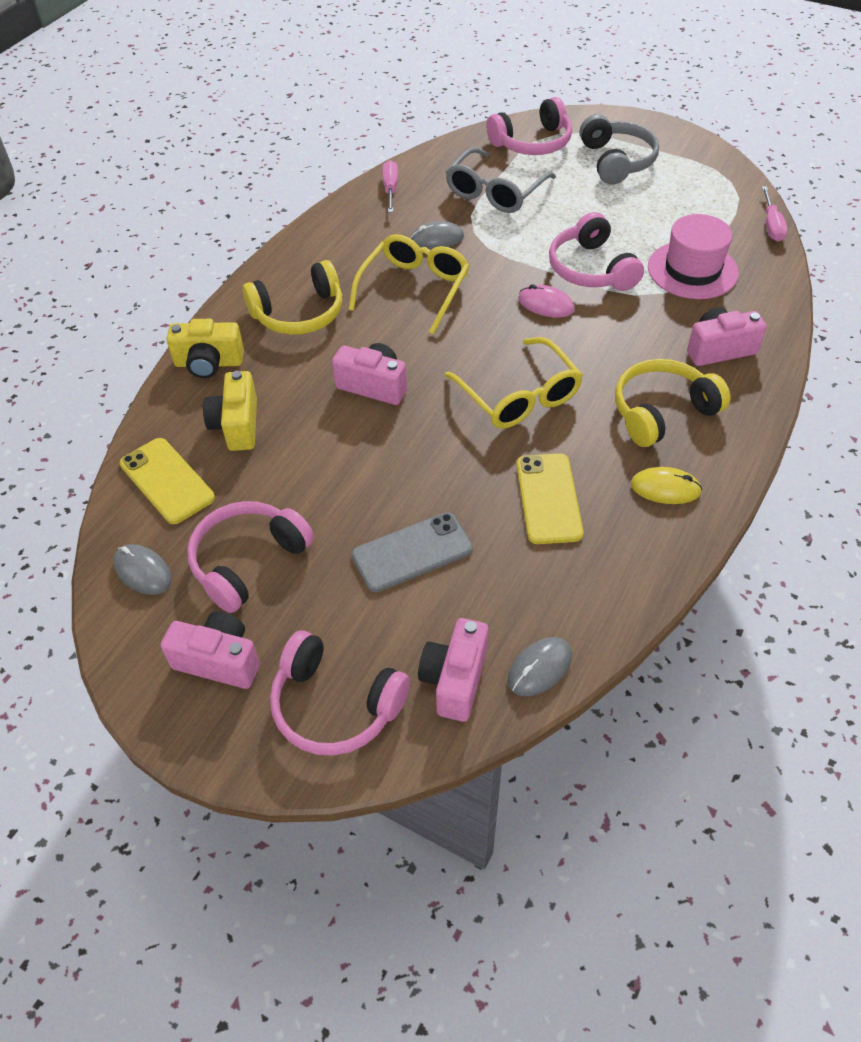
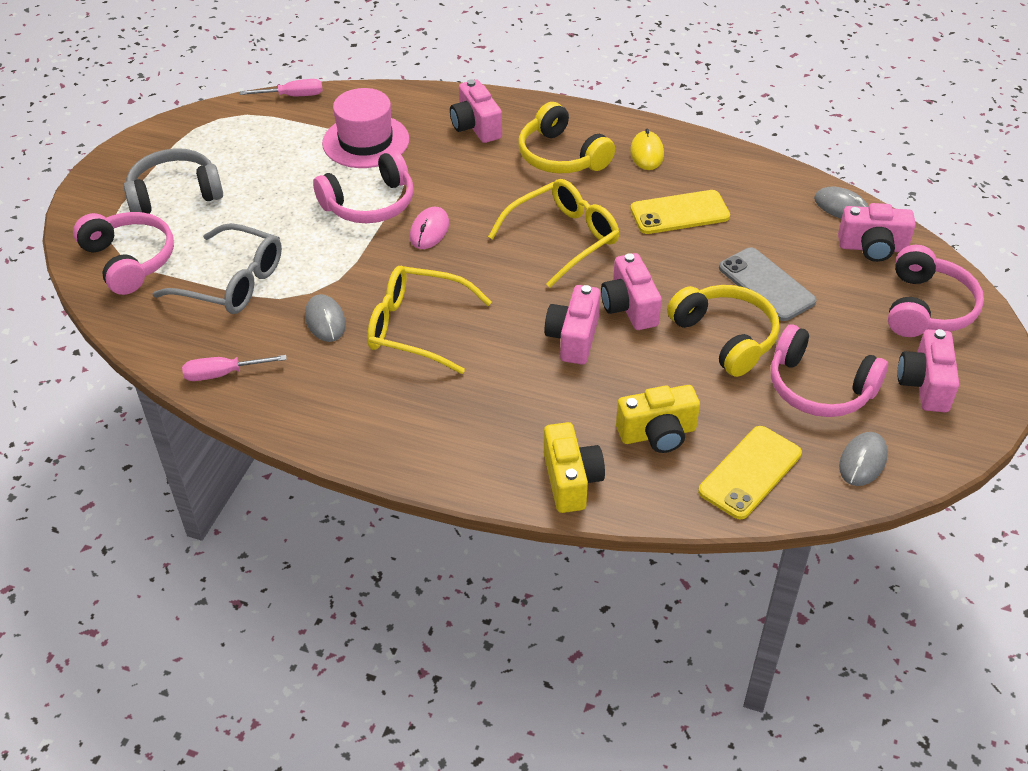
camera: 100 degrees left, 5 degrees down
yellow headphones [242,260,342,335] -> yellow headphones moved to [667,285,780,377]
none -> pink camera [601,253,662,330]

